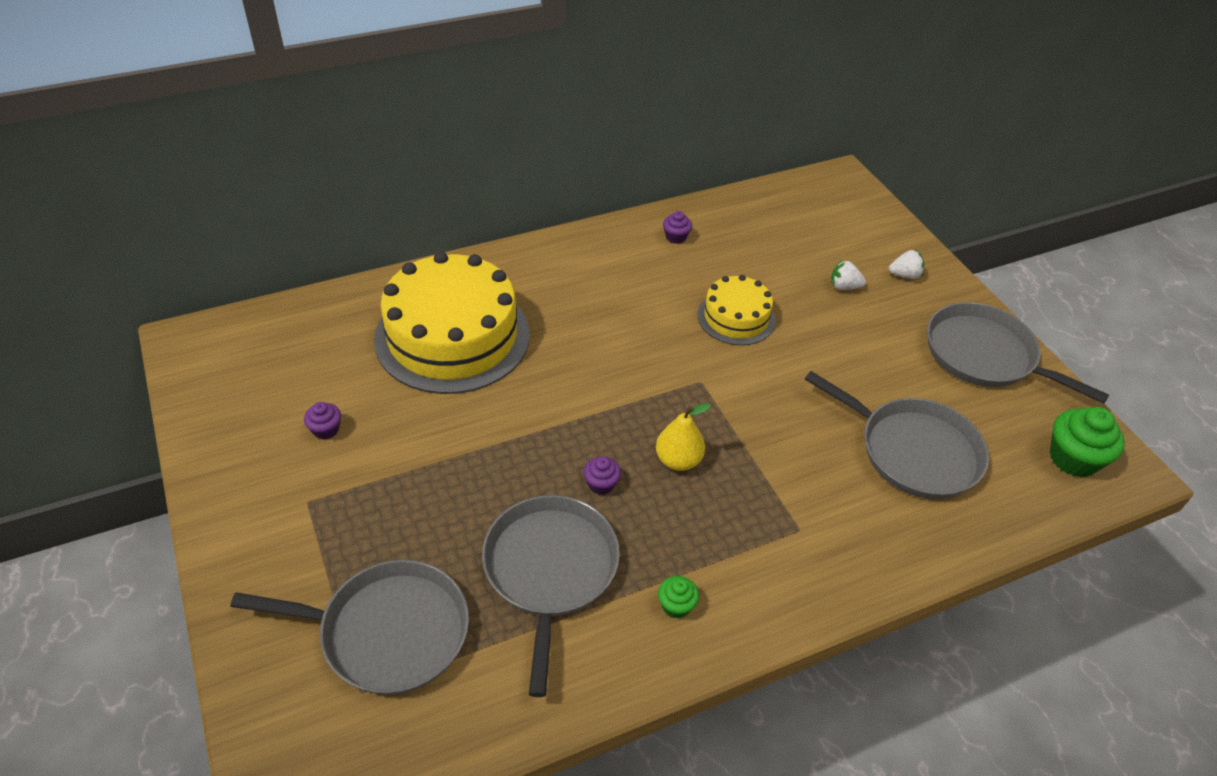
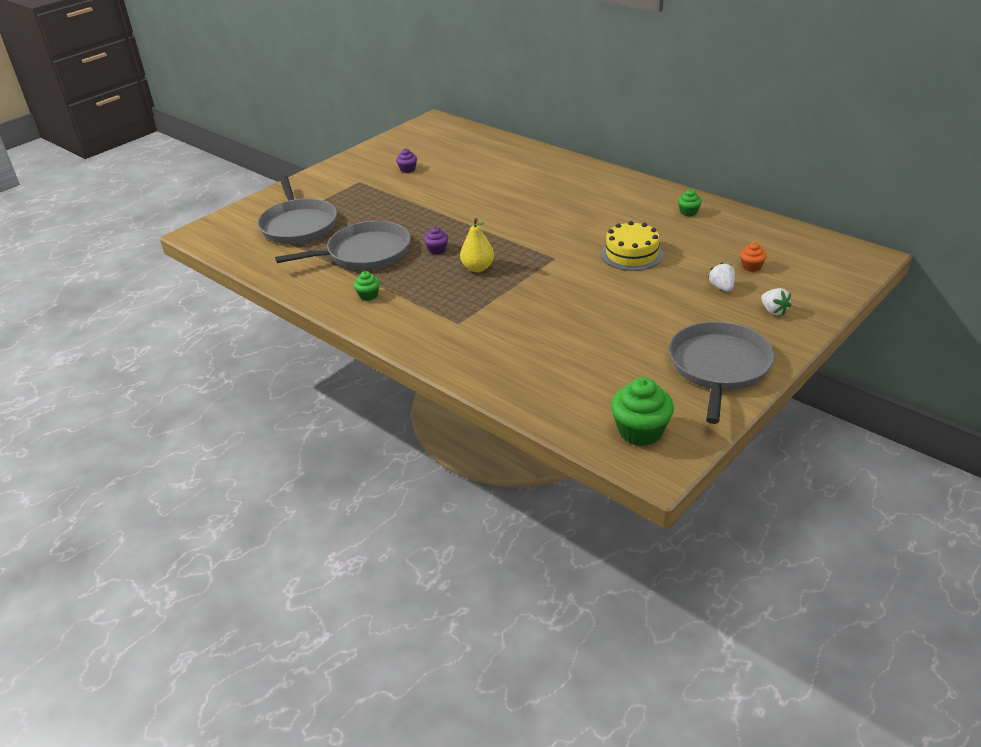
camera: 70 degrees right, 10 degrees down
yellow cake [374,252,530,394] -> none
purple cupcake [663,211,692,244] -> green cupcake [678,189,702,216]
grey pan [805,371,989,499] -> none
none -> orange cupcake [740,242,767,272]

